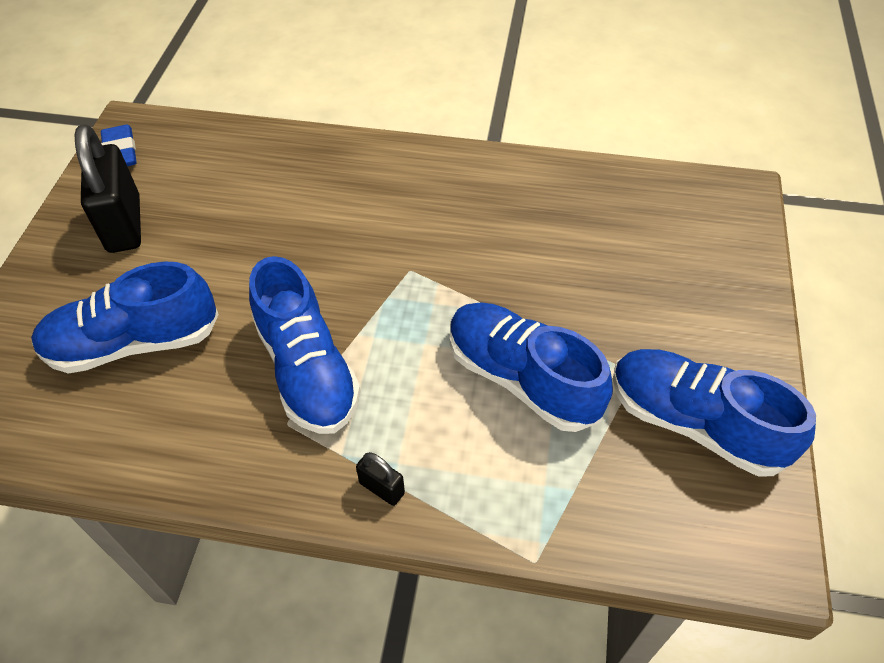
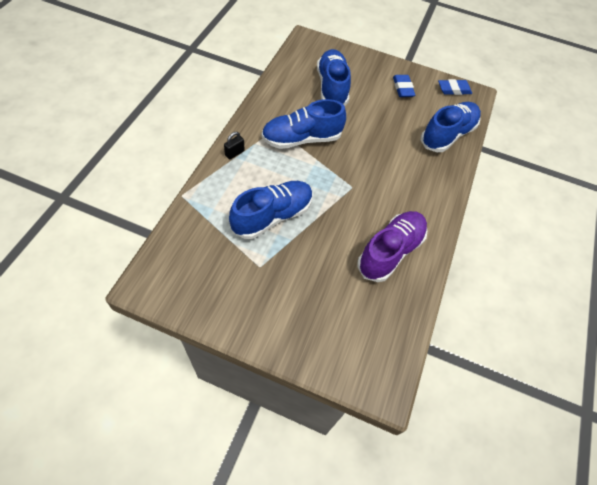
camera: 95 degrees right, 5 degrees up
black padlock [74,124,141,253] -> blue eraser [393,75,415,97]
blue shoe [613,349,816,477] -> blue shoe moved to [421,102,481,152]
none -> purple shoe [357,211,428,282]

